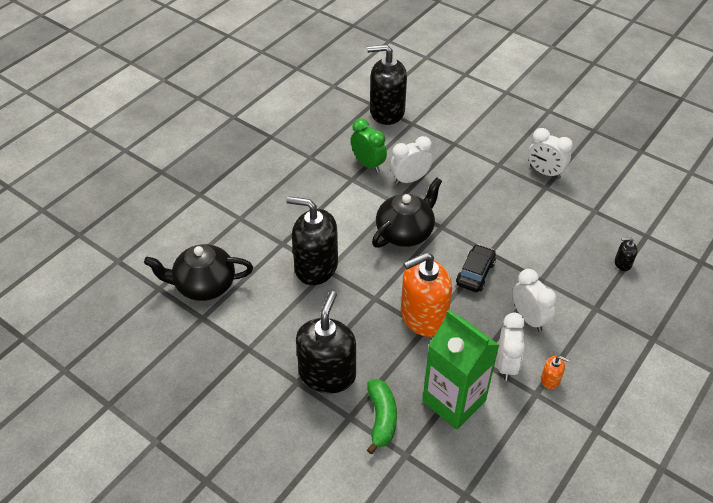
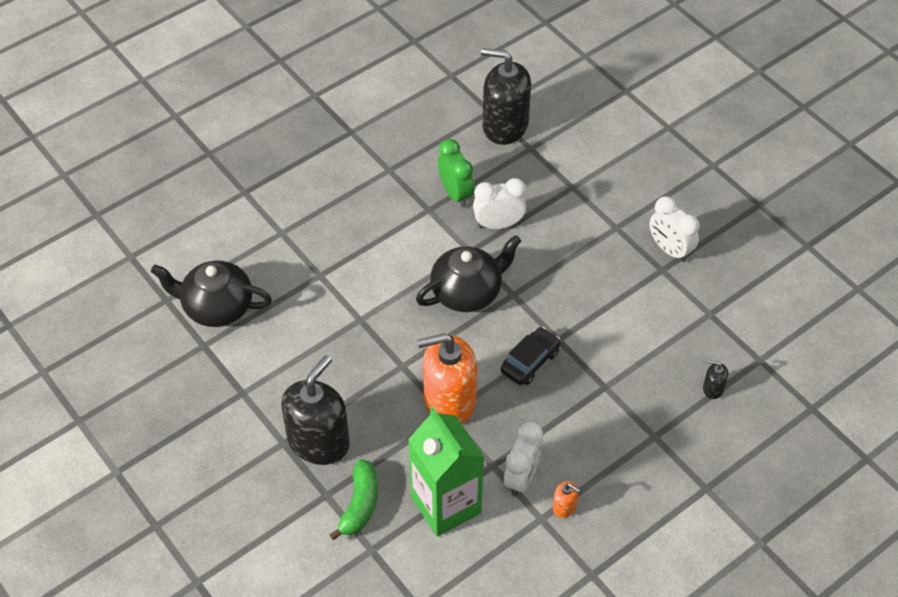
camera: 15 degrees right, 5 degrees up
black soap dispenser [287,196,338,285] -> none
white clock [513,269,557,332] -> none

